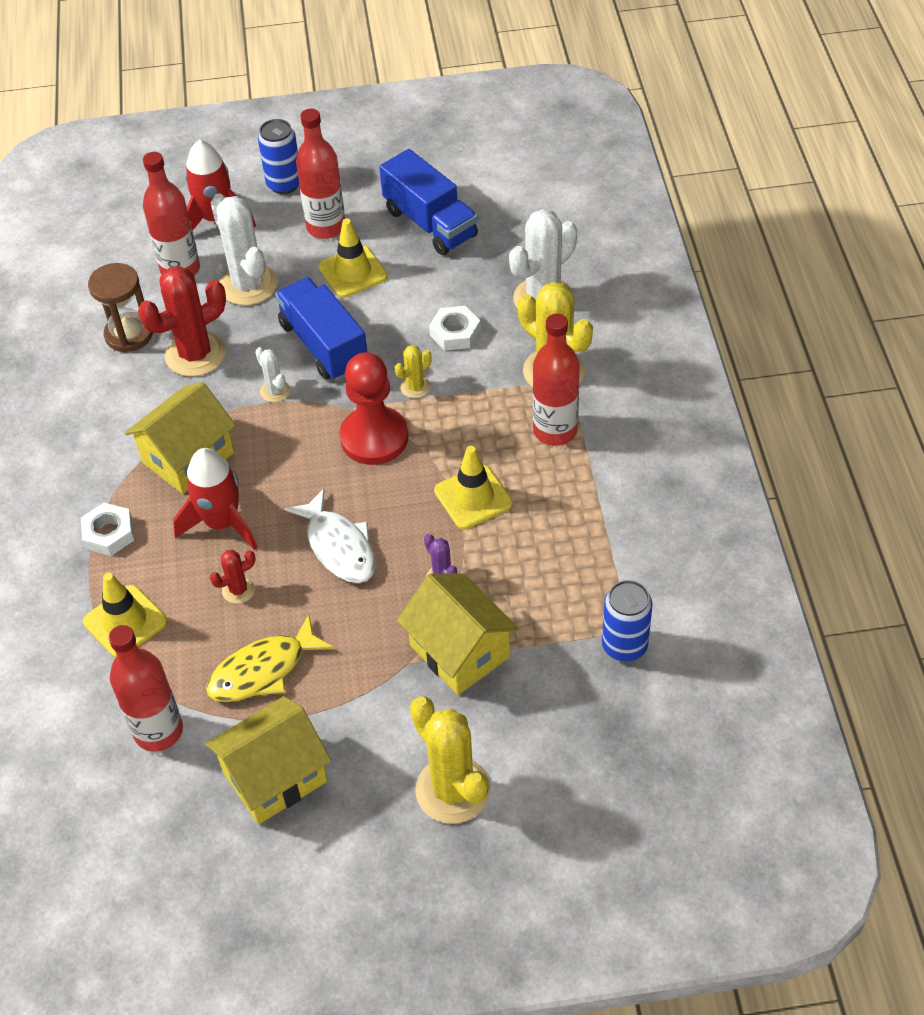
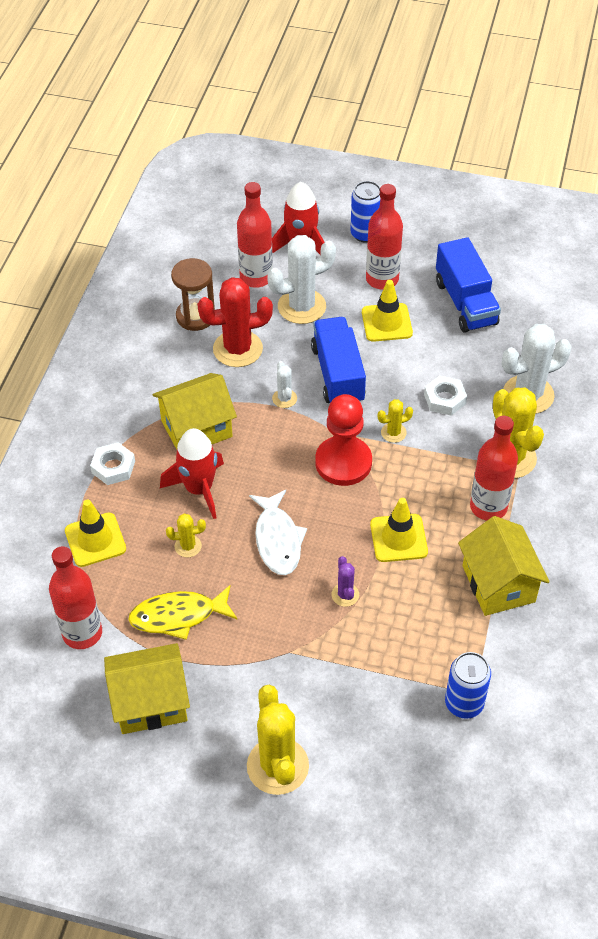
camera: 20 degrees right, 0 degrees up
red cactus [210,550,256,604] -> yellow cactus [166,514,206,557]
white cactus [211,193,278,306] -> white cactus turned 75 degrees clockwise [267,235,336,324]
yellow house [397,573,519,695] -> yellow house moved to [458,516,549,616]

